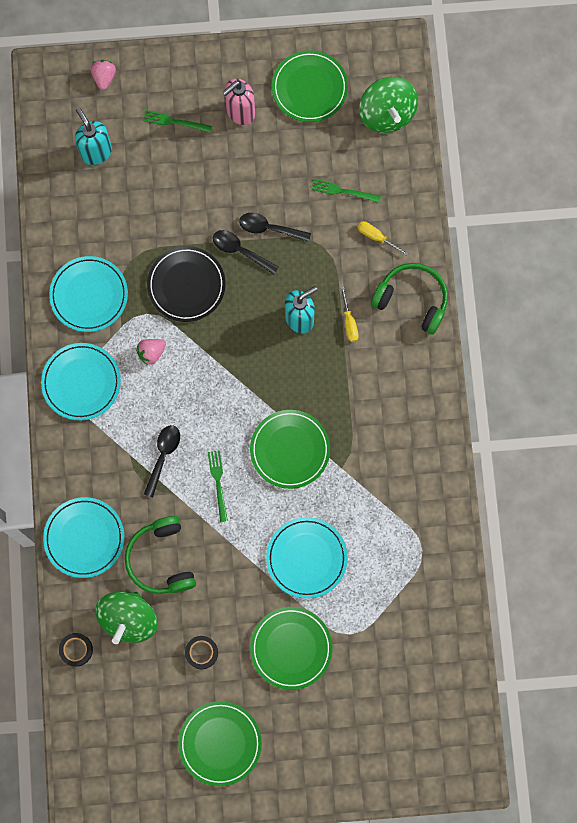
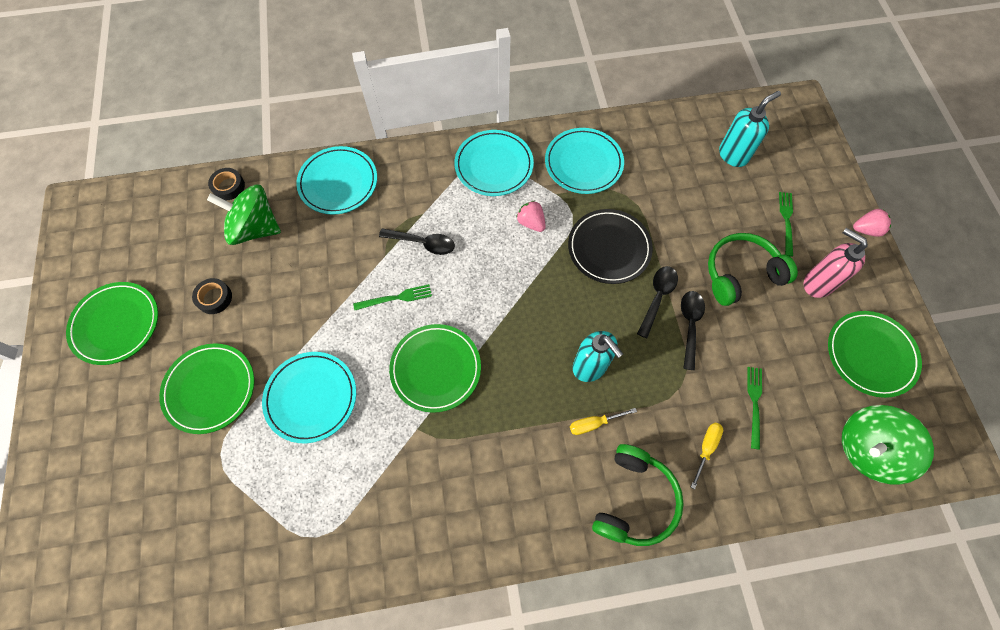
camera: 85 degrees right, 10 degrees down
pink strawberry [90,60,116,90] -> pink strawberry moved to [853,209,891,237]
green headphones [125,516,196,594] -> green headphones moved to [708,233,798,306]

